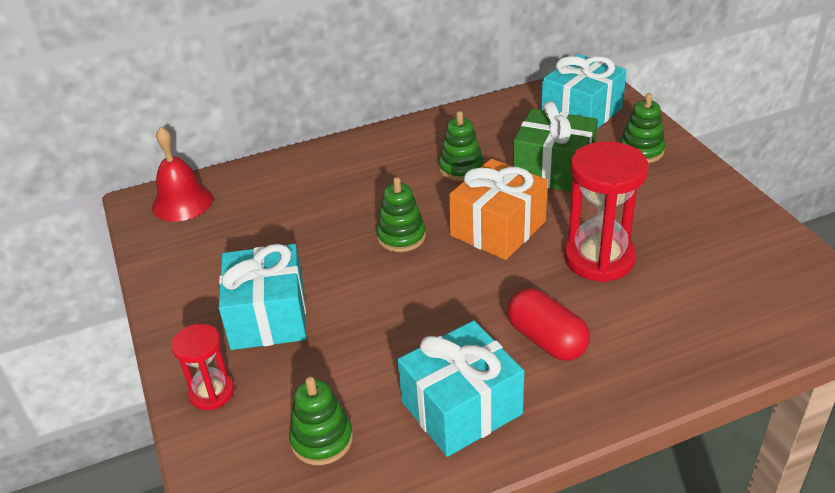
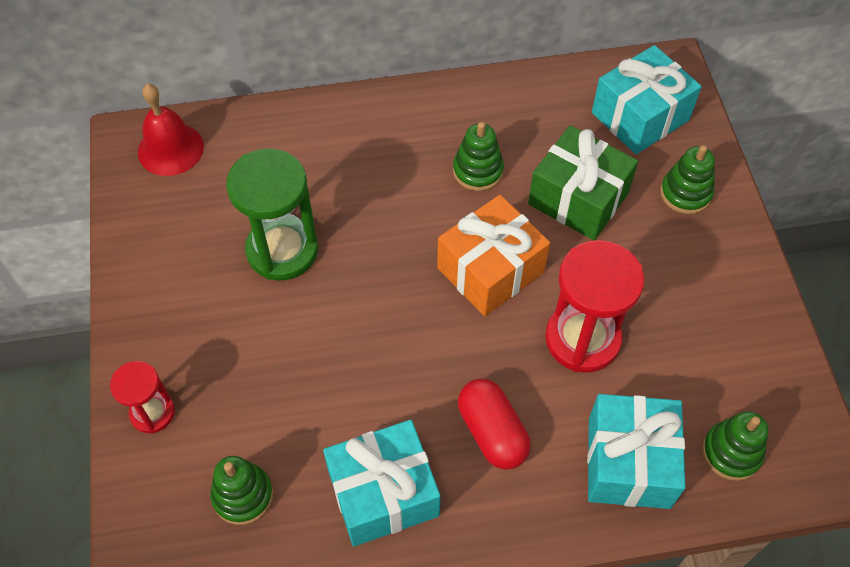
camera: 10 degrees right, 20 degrees up
turquoise gift [219,244,306,350] -> turquoise gift moved to [587,394,686,509]
green stacking toy [376,177,426,252] -> green stacking toy moved to [702,411,768,481]
none -> green hourglass [226,148,318,280]

